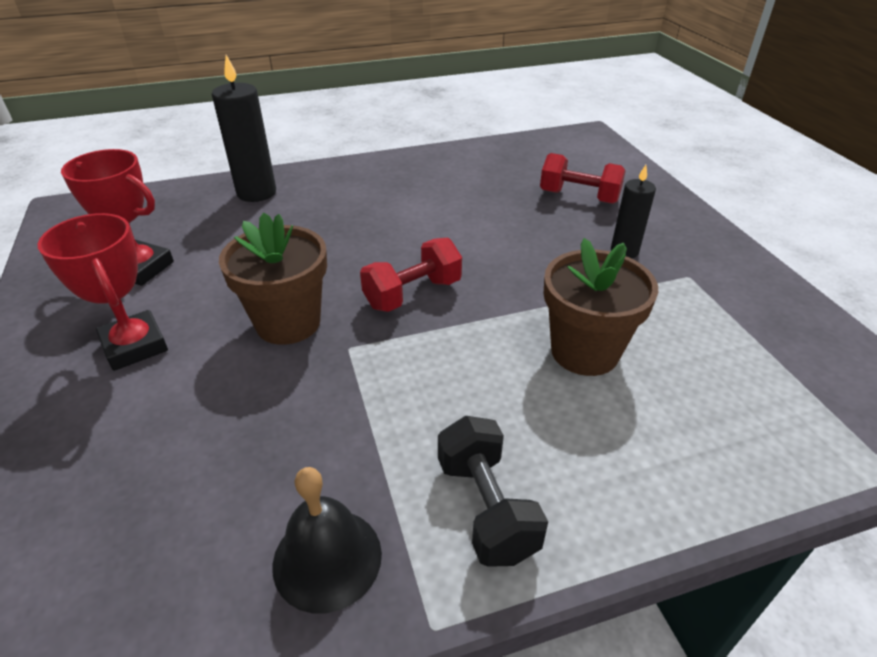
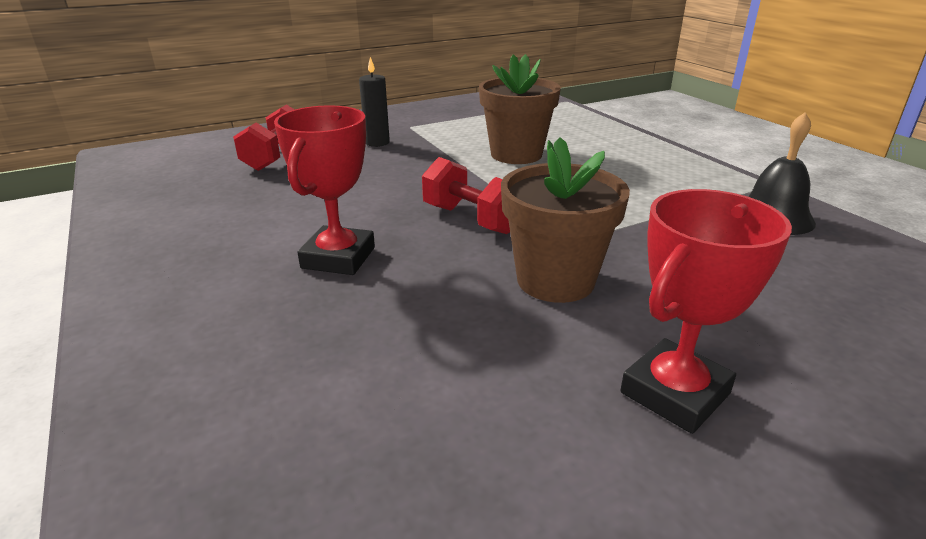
camera: 100 degrees left, 10 degrees down
red trophy [61,149,174,286] -> red trophy moved to [274,105,375,275]
black candle [212,55,276,202] -> none
black dumbbell [438,416,548,567] -> none

